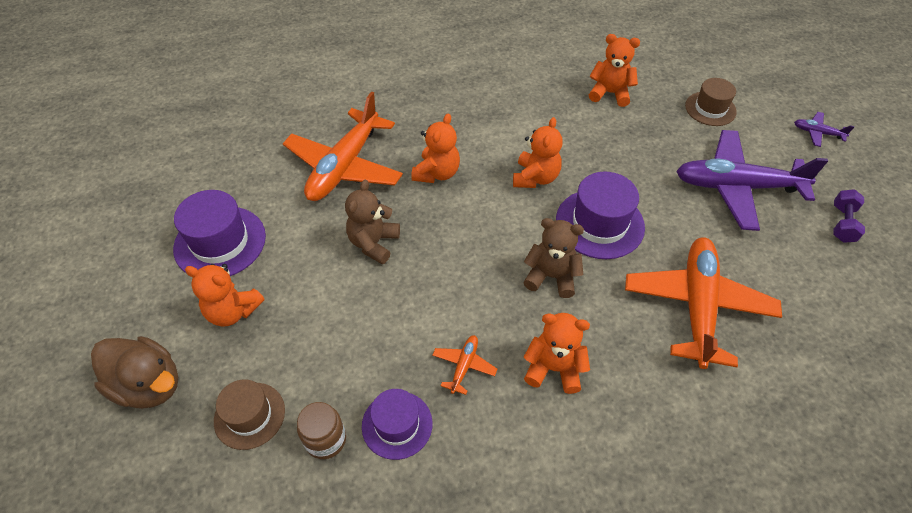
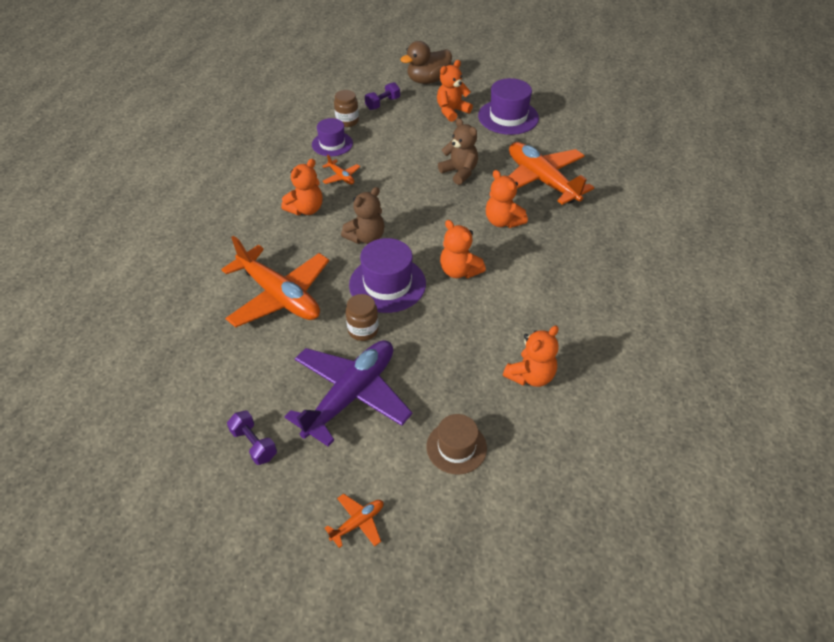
camera: 120 degrees right, 5 degrees down
brown hat [214,379,285,450] -> purple dumbbell [365,82,400,110]
purple plane [794,112,854,147] -> orange plane [325,494,383,548]
none -> brown jar [346,294,379,341]

